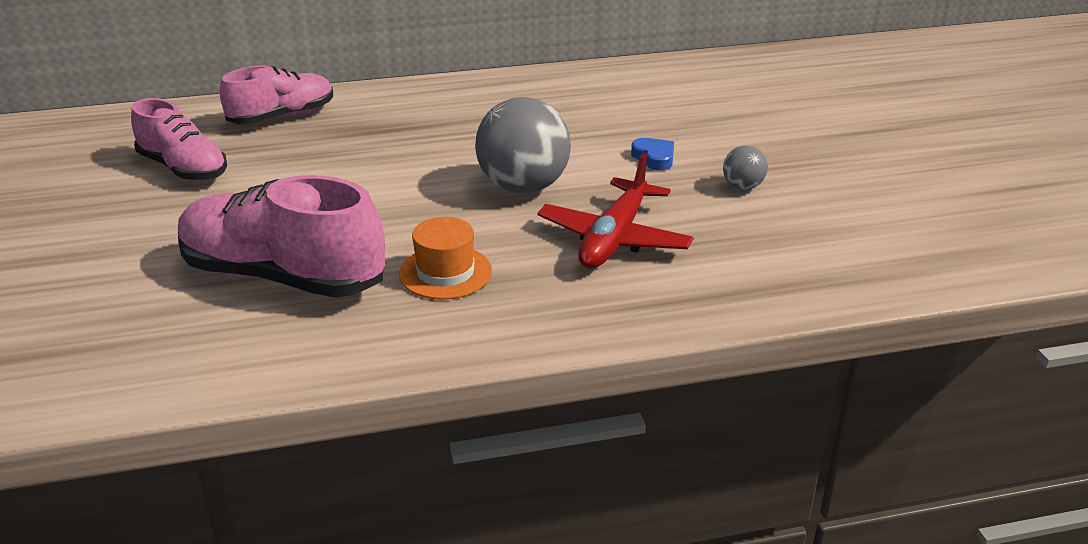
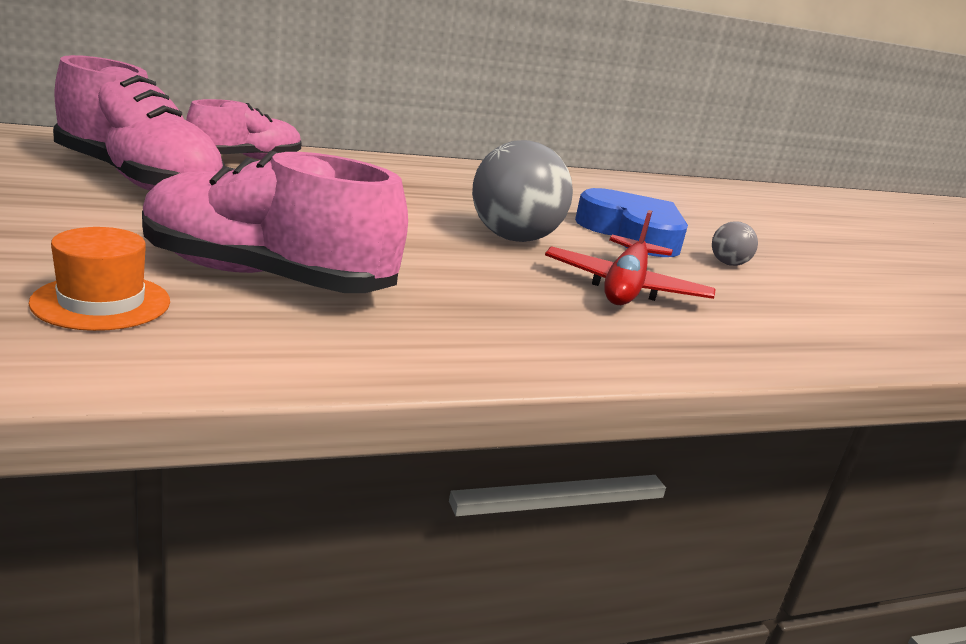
camera: 10 degrees left, 10 degrees down
pink shoe [131,98,227,181] -> pink shoe [53,55,225,191], size x1.59
orange hat [399,217,492,300] -> orange hat moved to [29,227,170,331]
blue heart [631,138,674,170] -> blue heart [575,188,688,257], size x2.39

